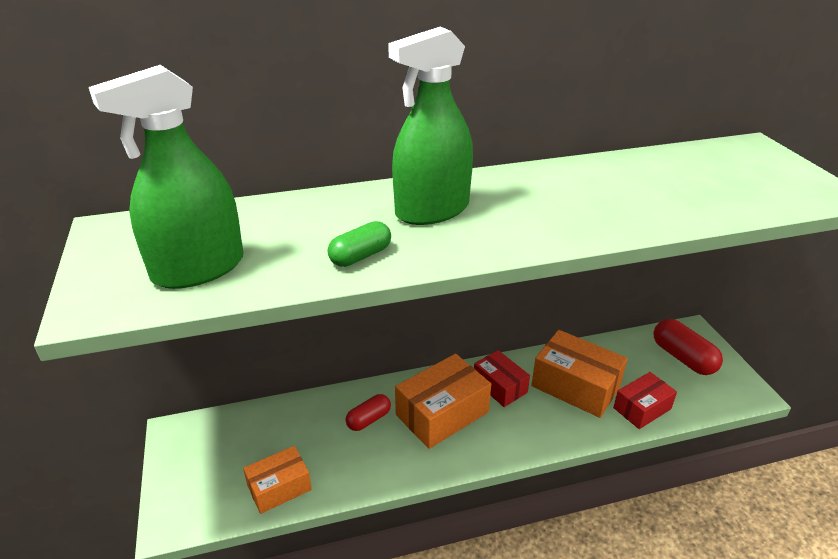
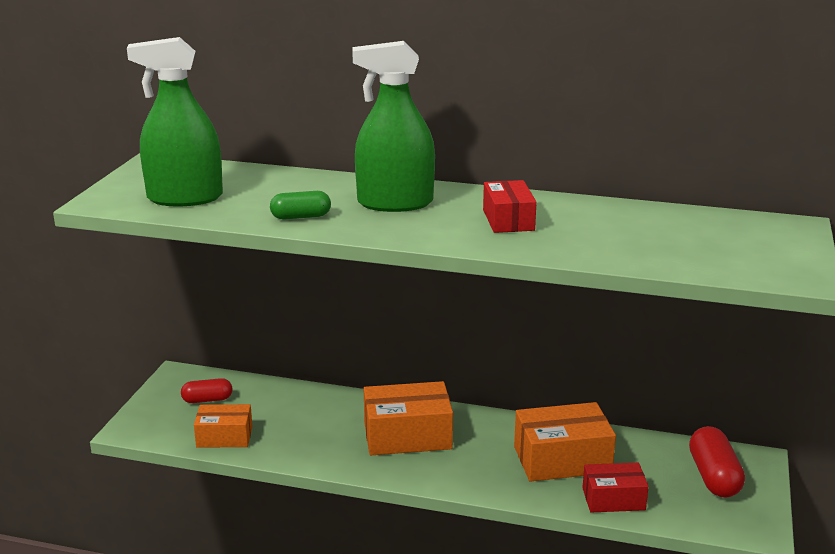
camera: 30 degrees right, 10 degrees down
red capsule [345,394,391,431] -> red capsule moved to [181,378,233,403]
red box [474,350,530,407] -> red box moved to [483,180,537,233]
orange box [531,330,628,418] -> orange box turned 75 degrees counterclockwise [514,402,616,482]

